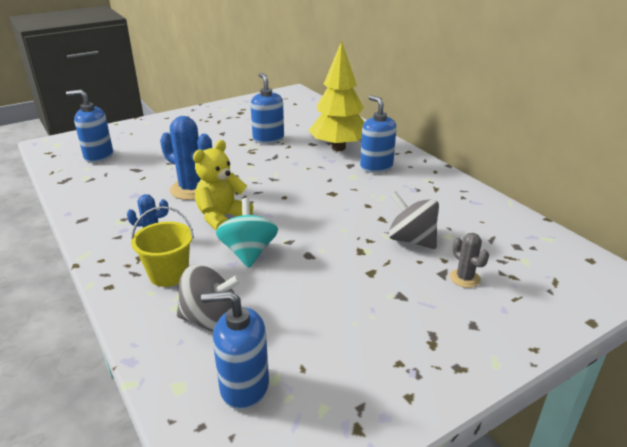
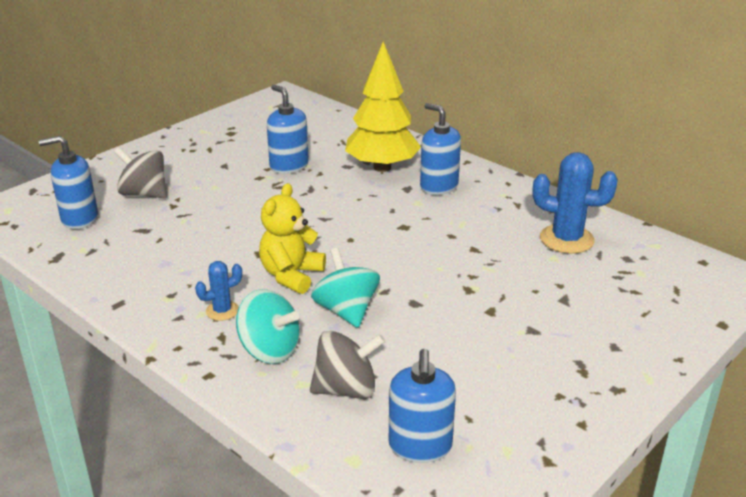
camera: 15 degrees left, 0 degrees up
yellow bucket [131,206,194,287] -> turquoise spinning top [236,289,300,364]
blue cactus [160,116,212,200] -> blue cactus moved to [533,152,618,254]
blue soap dispenser [201,291,269,410] -> blue soap dispenser turned 75 degrees counterclockwise [389,349,456,463]
grey spinning top [389,191,439,249] -> grey spinning top moved to [114,147,167,198]
grey cactus [450,233,489,288] -> none

